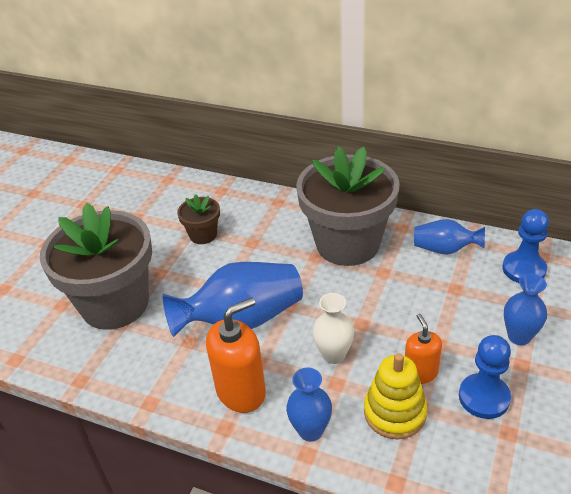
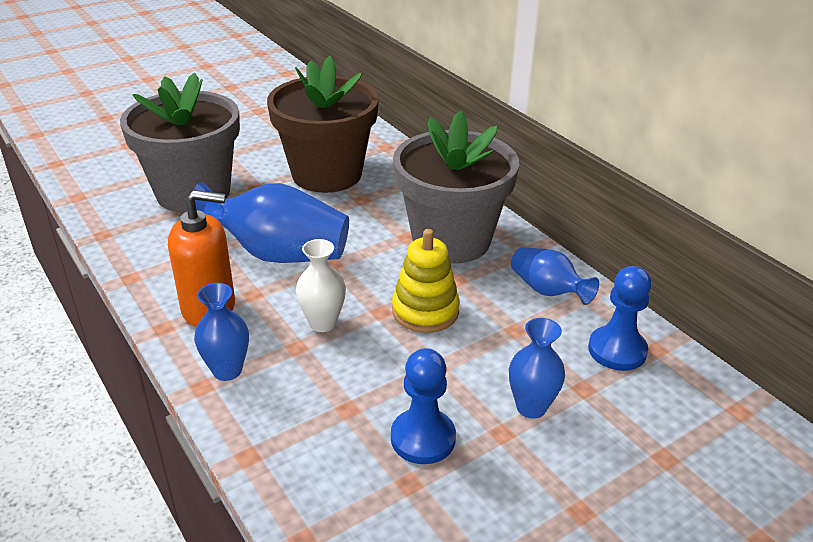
camera: 30 degrees right, 5 degrees down
brown flower pot [177,194,220,244] -> brown flower pot [267,56,379,193], size x2.23
yellow stacking toy [364,353,427,439] -> yellow stacking toy moved to [392,229,460,333]
orange soap dispenser [405,314,442,384] -> none

